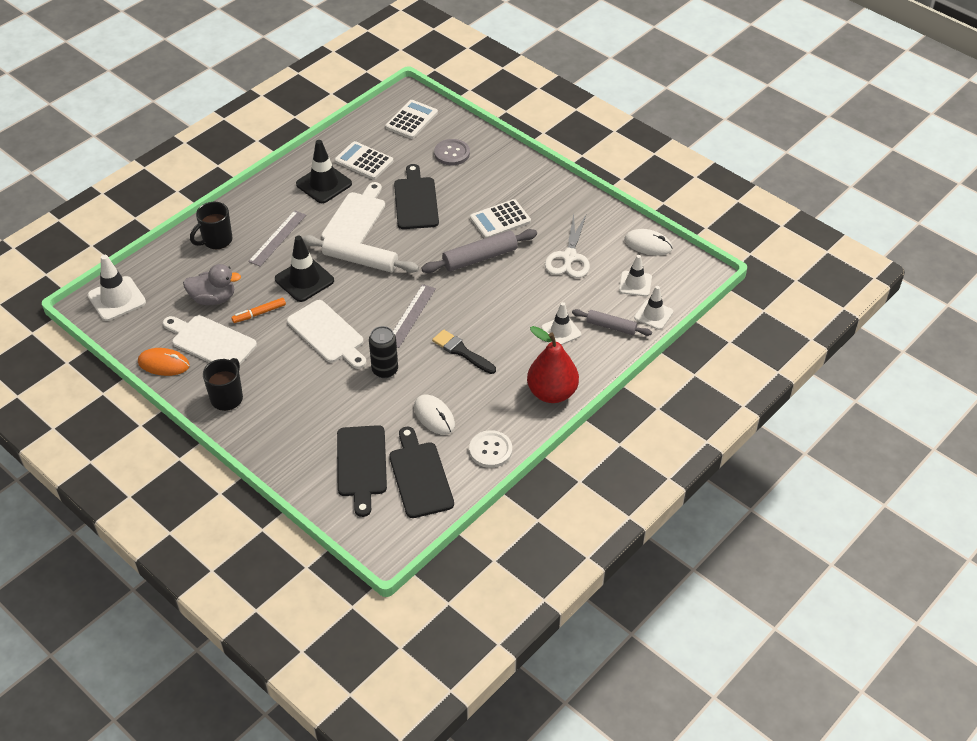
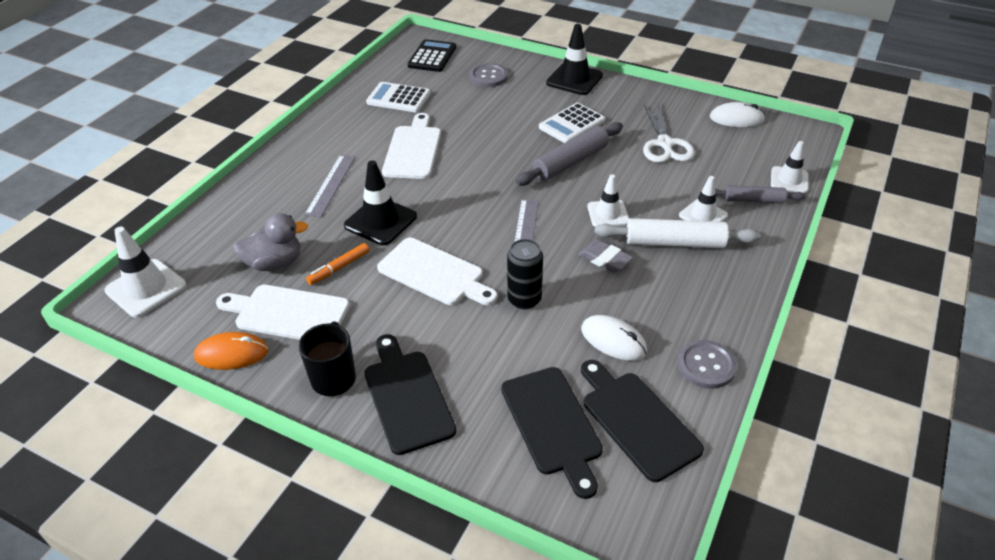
camera: 15 degrees left, 5 degrees down
black mug [190,202,232,249] -> none
black traffic cone [296,140,352,203] -> black traffic cone moved to [546,24,603,95]
white rolling pin [302,235,419,273] -> white rolling pin moved to [595,218,760,248]
white calculator [385,100,438,139] -> black calculator [407,39,456,72]
black cutting board [394,164,439,229] -> black cutting board moved to [364,334,456,455]
black brush [432,329,496,374] -> grey eraser [578,239,633,273]
white button [469,430,512,468] -> grey button [677,340,737,389]
red pear [527,326,579,403] -> none
white traffic cone [619,255,652,297] -> white traffic cone moved to [587,174,629,227]

